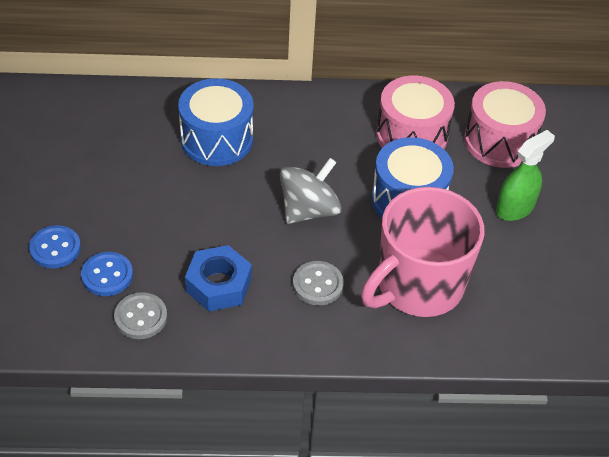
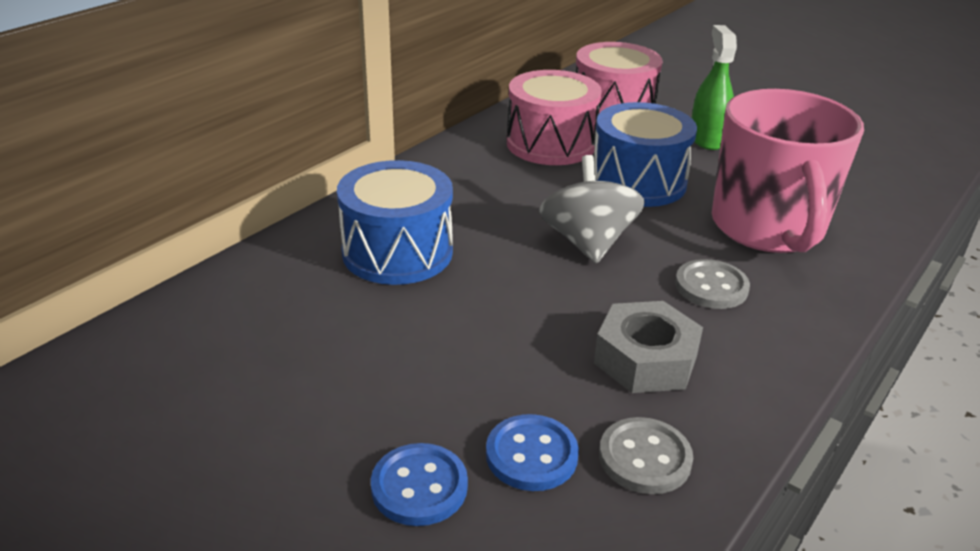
camera: 50 degrees left, 15 degrees down
blue nut [185,245,252,311] -> grey nut [594,301,703,393]

